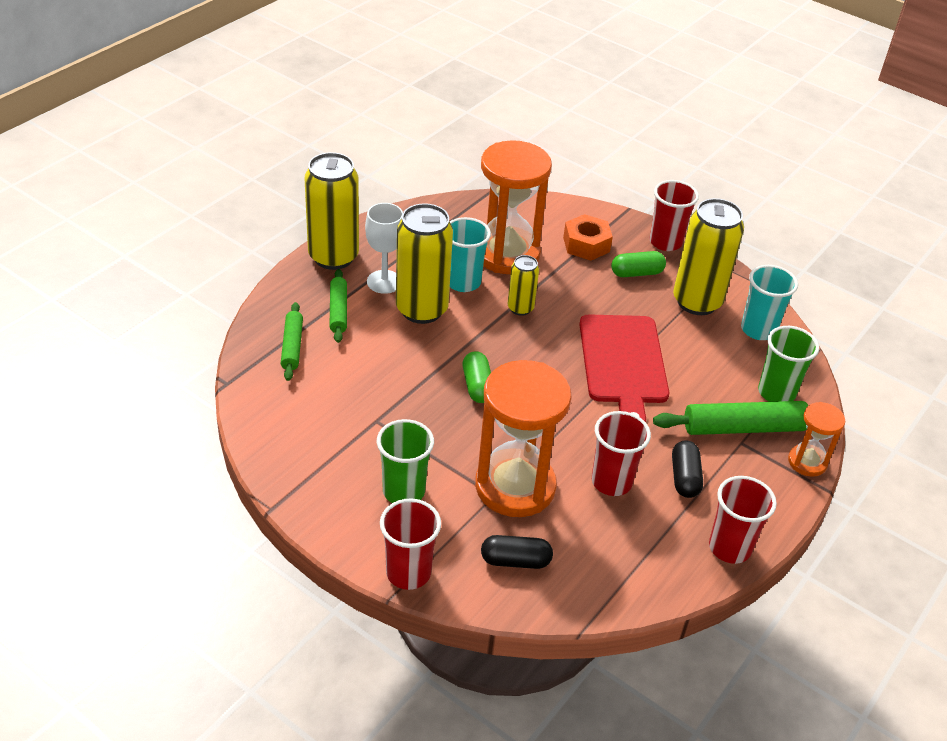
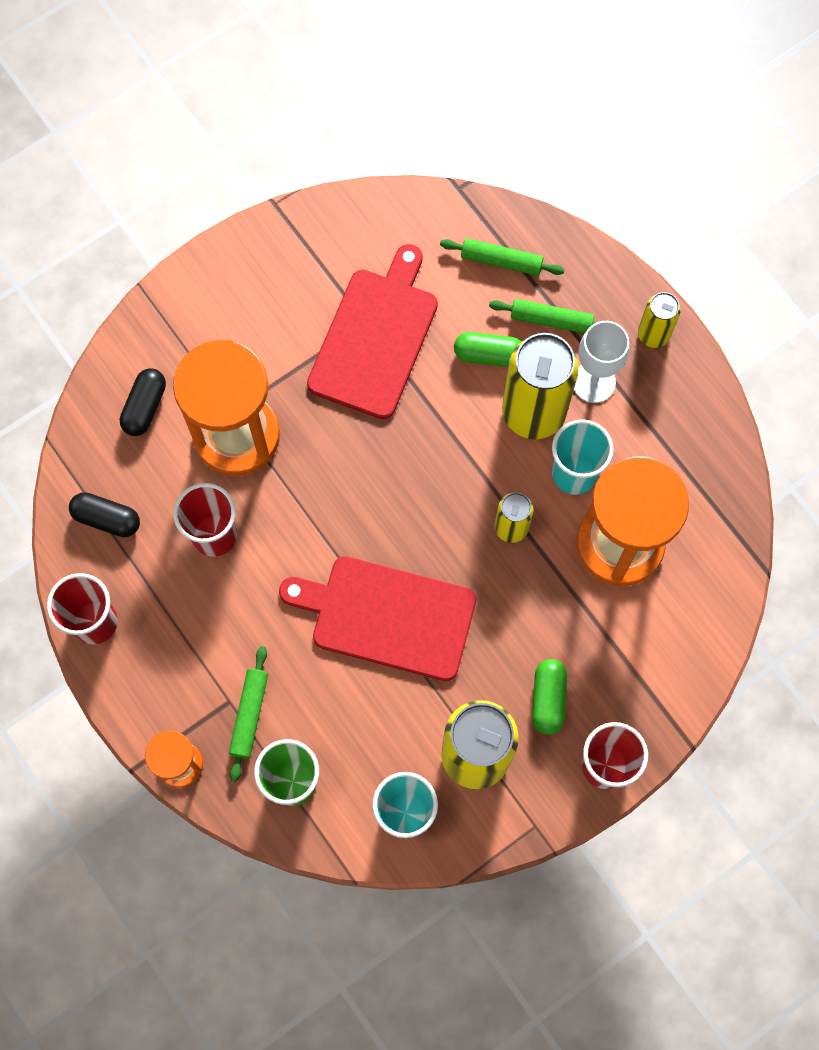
camera: 110 degrees right, 30 degrees up
yellow can [304,152,359,270] -> yellow can [638,292,680,348], size x0.52
green cup [377,419,434,503] -> none
red cup [380,498,441,590] -> none
green capsule [463,351,491,403] -> green capsule moved to [454,332,521,367]
orange nut [563,214,613,261] -> none
green rolling pin [653,401,808,435] -> green rolling pin [229,646,268,782], size x0.60
black capsule [672,440,703,498] -> black capsule moved to [69,492,140,537]
none -> red cutting board [307,244,438,419]

